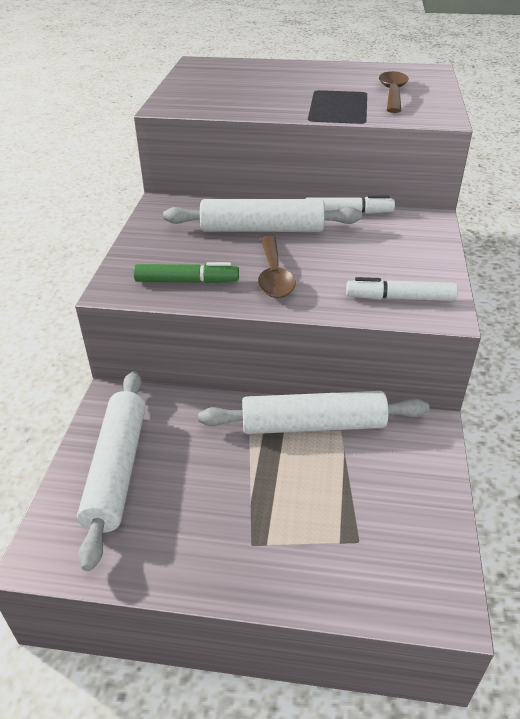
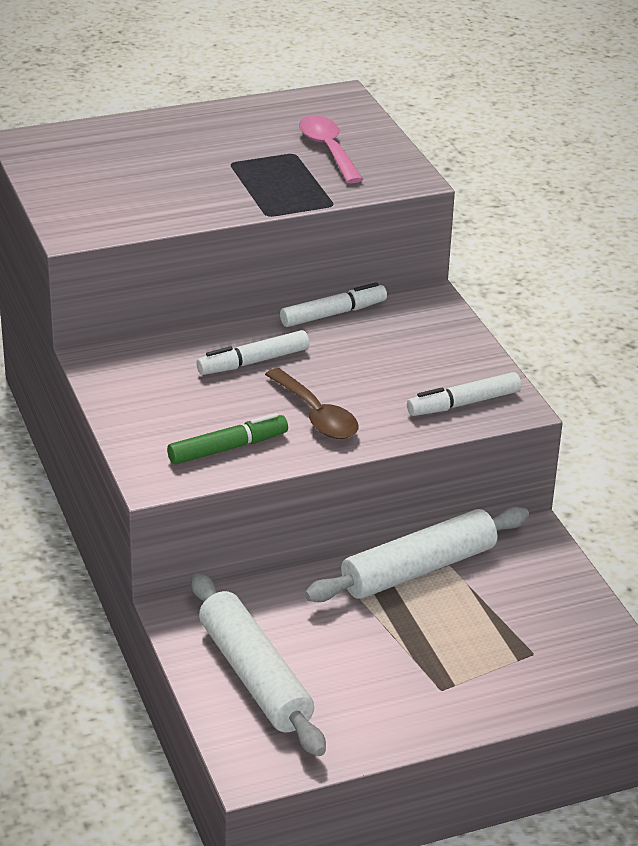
camera: 30 degrees left, 5 degrees down
white rolling pin [163,199,362,232] -> white marker [196,330,309,375]
brown spoon [379,71,409,113] -> pink spoon [299,115,363,183]

